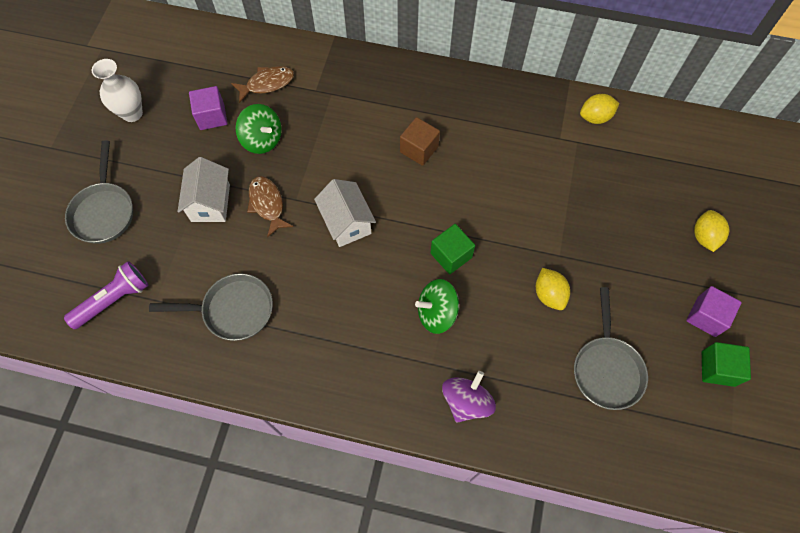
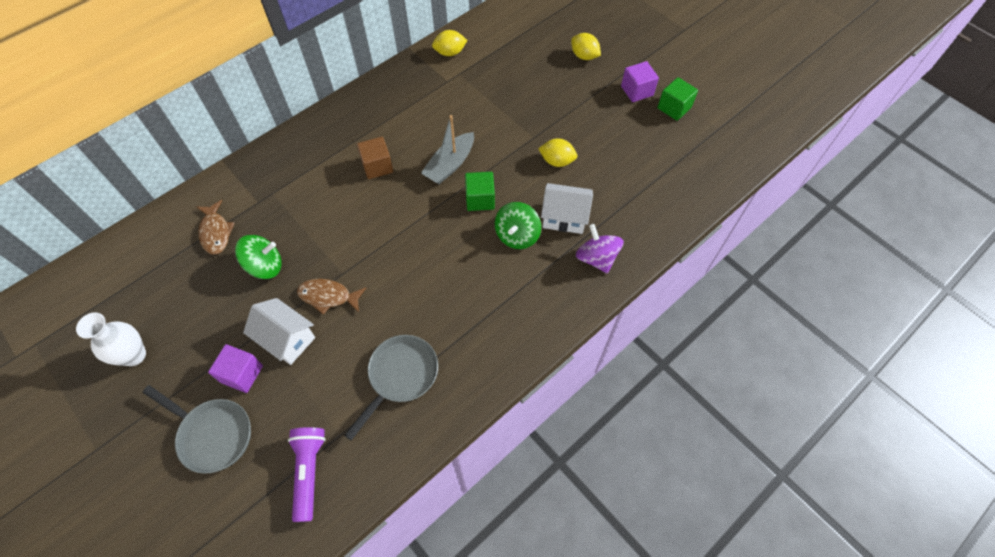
camera: 55 degrees left, 5 degrees down
purple cube [189,86,228,130] -> purple cube moved to [208,344,263,393]
brown fish [231,66,294,103] -> brown fish turned 150 degrees clockwise [197,200,235,255]
white house [314,179,376,247] -> white house moved to [541,183,593,234]
grey pan [574,287,648,410] -> none
yellow lemon [580,94,619,124] -> yellow lemon turned 60 degrees clockwise [432,30,467,56]
none -> grey boat [421,115,474,184]

